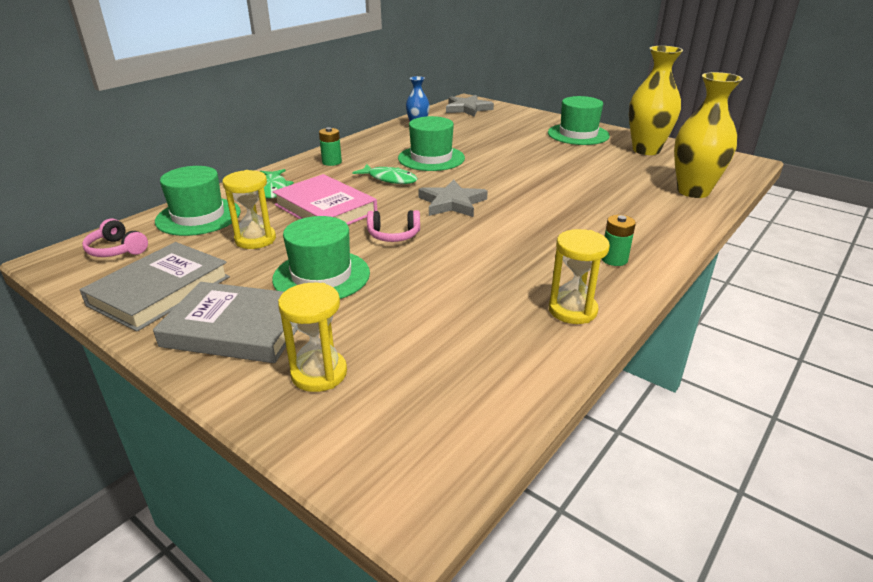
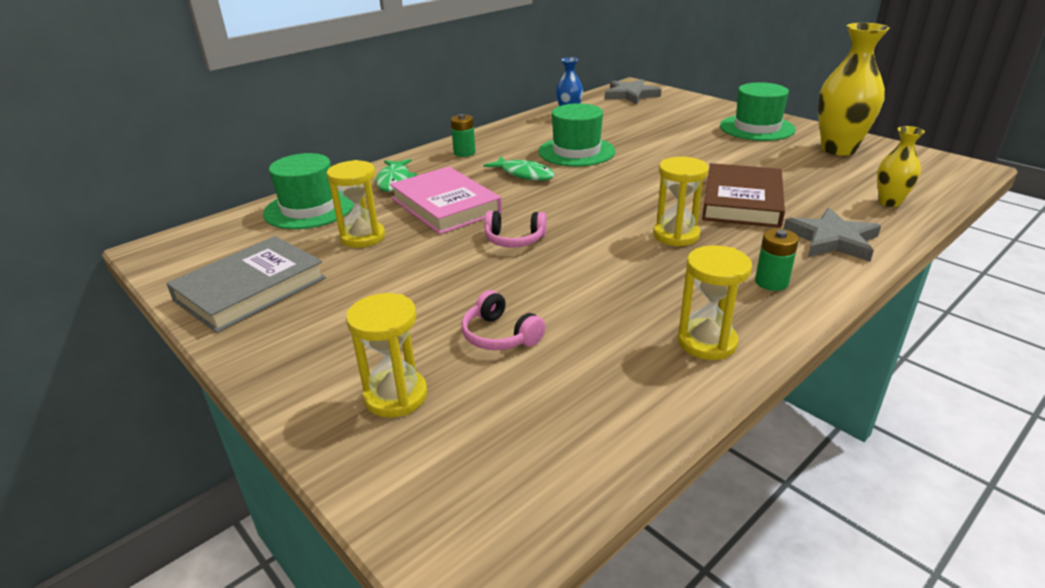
camera: 10 degrees right, 0 degrees up
pink headphones [82,219,148,257] -> pink headphones moved to [461,290,546,350]
grey book [153,282,297,363] -> none
green hat [272,216,370,299] -> none
grey star [419,180,488,217] -> grey star moved to [783,208,881,262]
yellow vase [674,72,743,198] -> yellow vase [877,126,925,207], size x0.54
none -> yellow hourglass [653,157,709,247]
none -> brown book [702,163,785,228]

